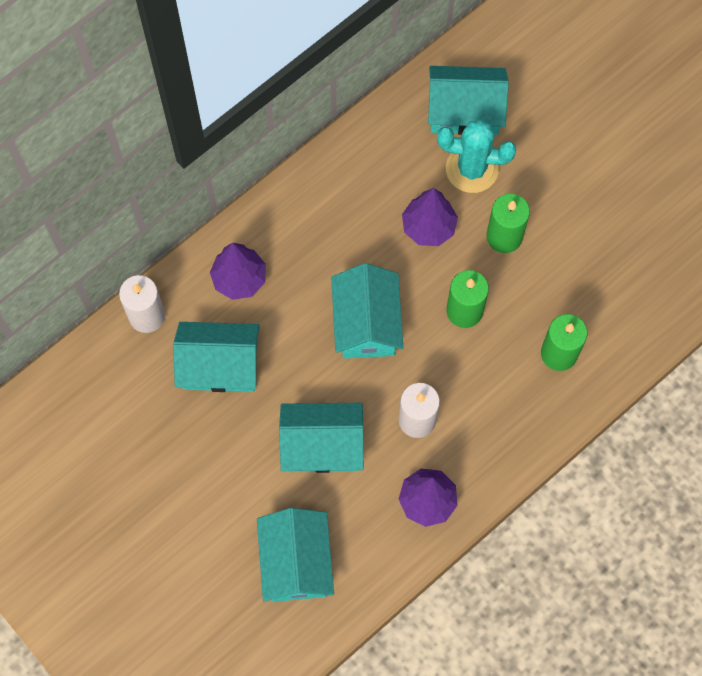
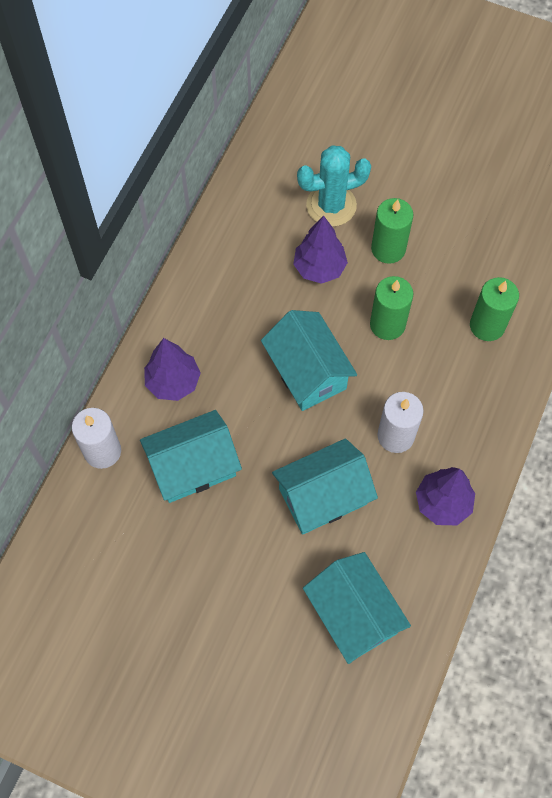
camera: 25 degrees left, 5 degrees down
turquoise house [428,66,509,135] -> none

